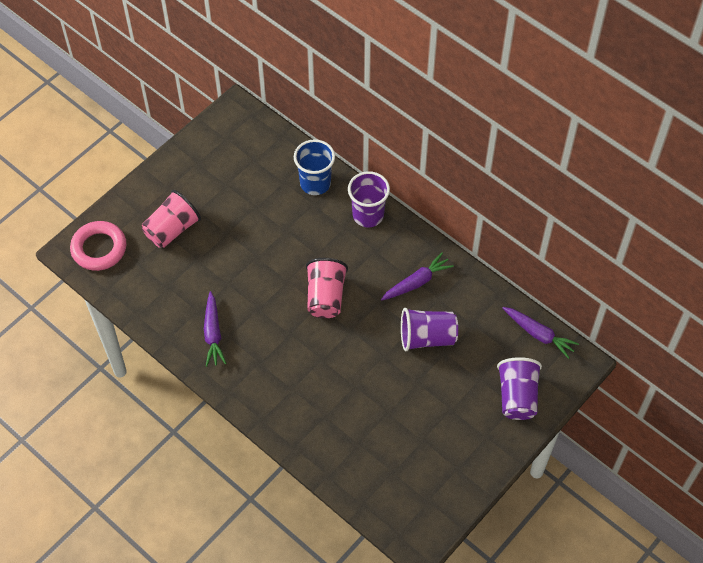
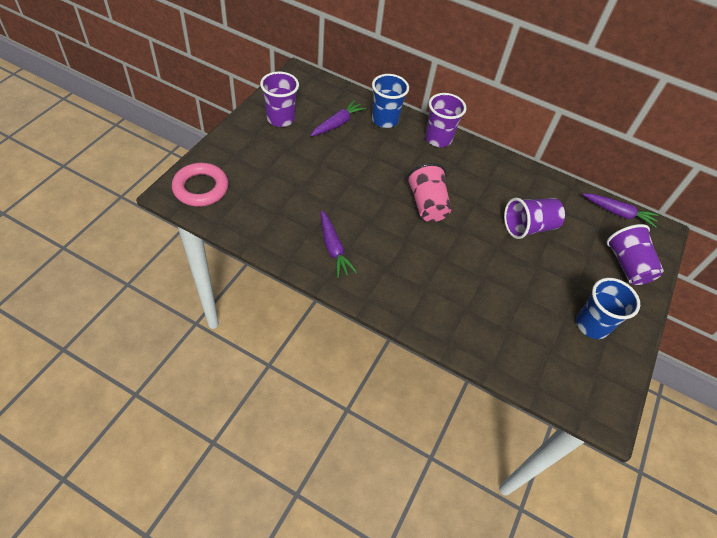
camera: 20 degrees left, 5 degrees down
pink cup [142,190,201,248] -> none
purple carrot [381,253,454,300] -> purple carrot moved to [311,100,366,136]
none -> purple cup [260,71,299,127]
none -> blue cup [576,278,640,339]

